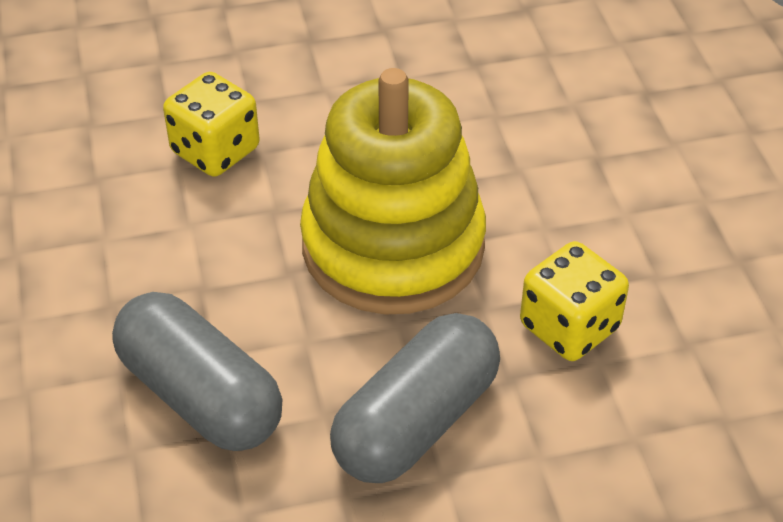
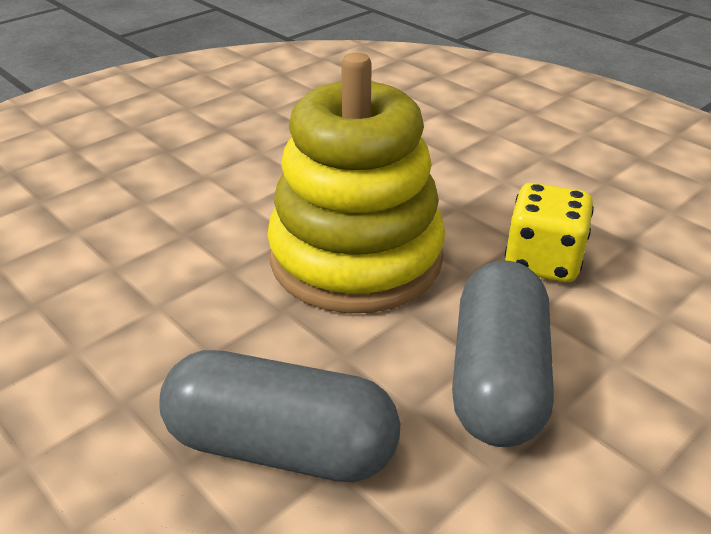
camera: 30 degrees left, 10 degrees down
yellow dice [163,72,260,177] -> none

